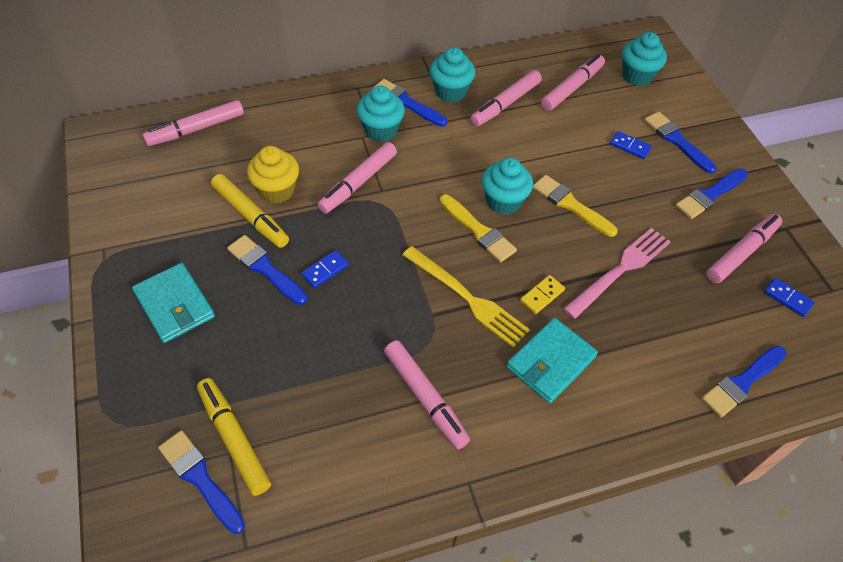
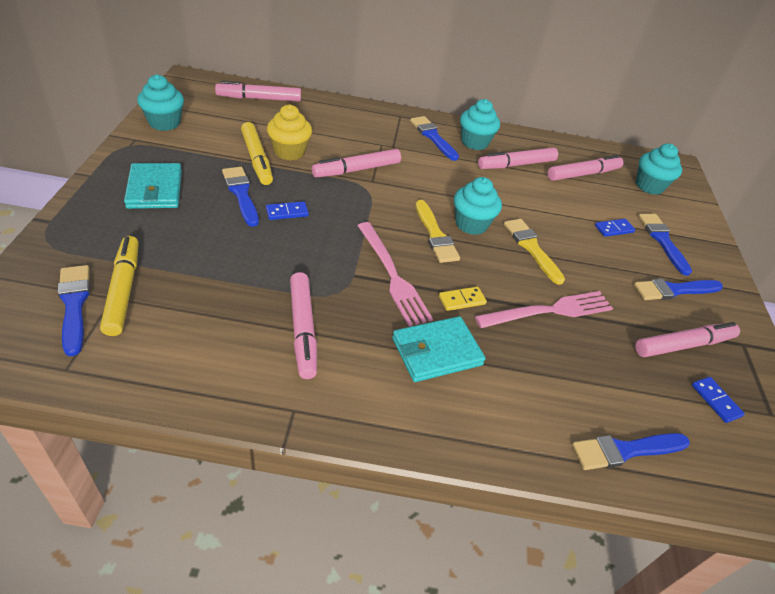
camera: 20 degrees right, 10 degrees down
turquoise cupcake [357,85,405,142] -> turquoise cupcake moved to [137,74,184,131]
yellow fork [403,246,530,347] -> pink fork [357,222,433,326]
blue domino [610,131,652,159] -> blue domino turned 75 degrees counterclockwise [595,219,635,237]

